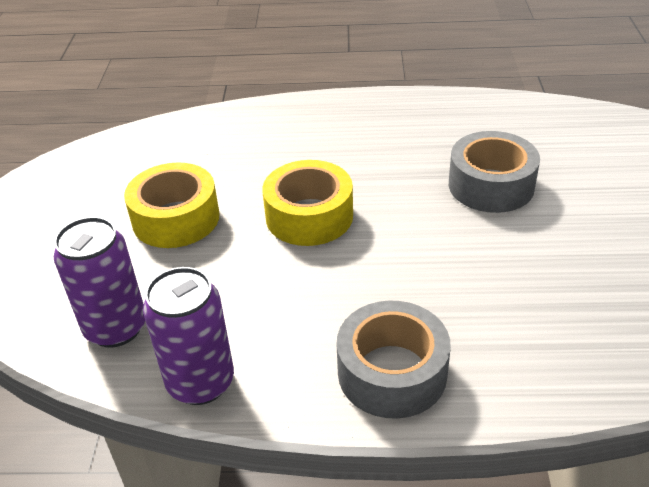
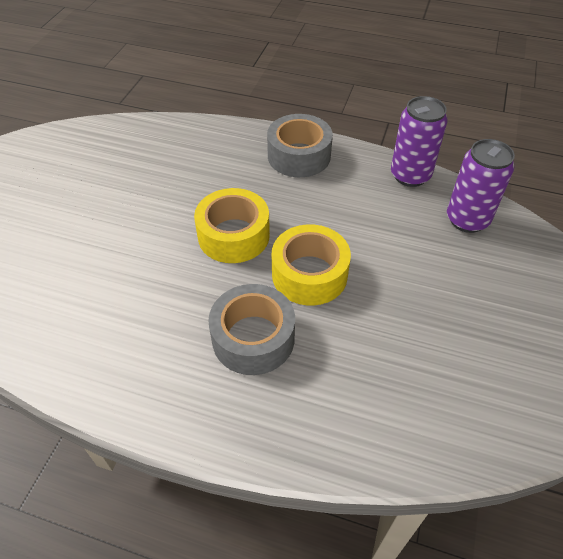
camera: 165 degrees left, 10 degrees up
yellow tape [124,163,220,248] -> yellow tape moved to [194,188,270,263]
grey tape [449,131,540,213] -> grey tape moved to [208,284,295,375]

